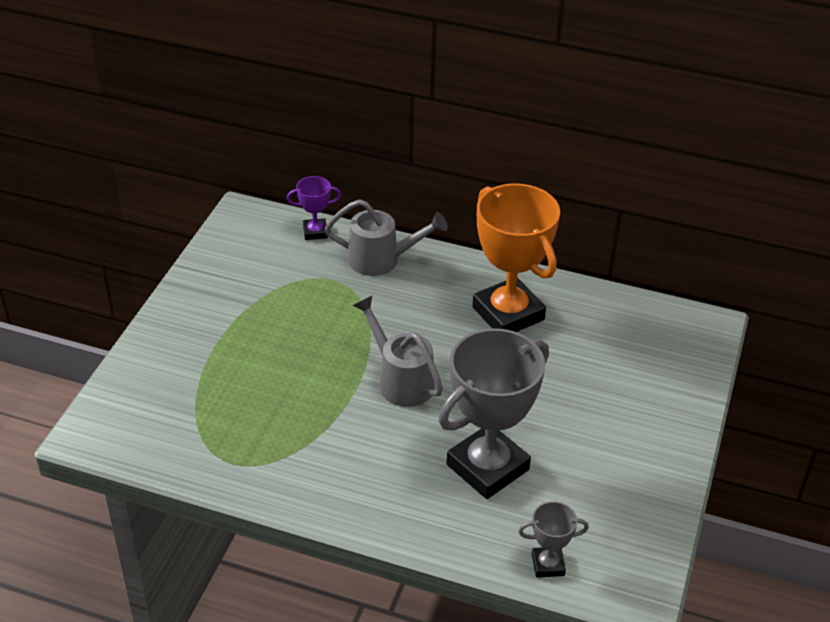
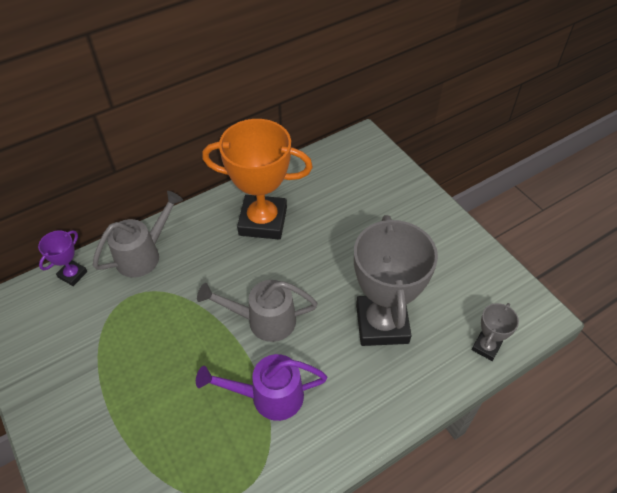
camera: 50 degrees left, 10 degrees up
none -> purple watering can [196,354,327,421]

